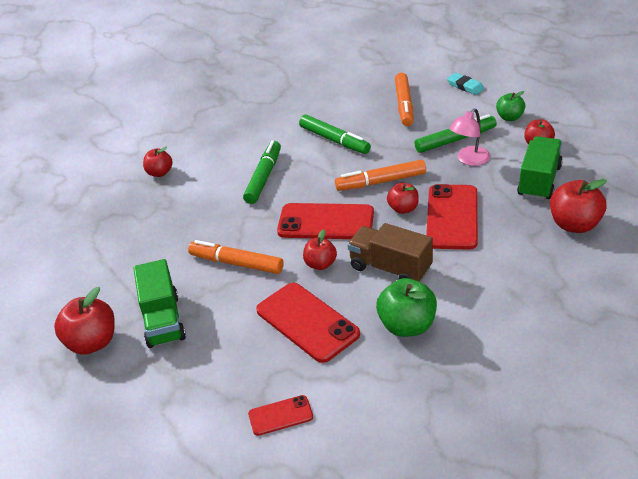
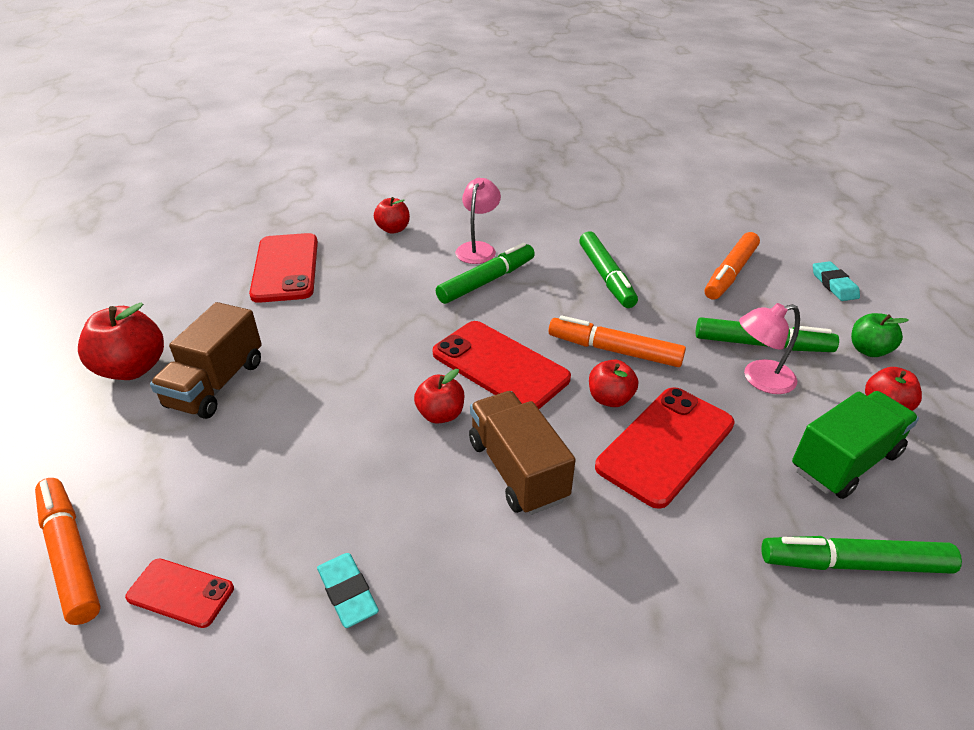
camera: 30 degrees right, 0 degrees up
green truck [133,259,186,348] -> brown truck [150,302,262,419]
orange marker [188,240,284,274] -> orange marker moved to [35,478,101,625]
red phone [256,283,360,363] -> red phone moved to [249,233,318,303]
green apple [376,278,437,337] -> none
red apple [550,179,607,233] -> green marker [761,536,962,574]
none -> turquoise eraser [317,553,379,628]
none -> pink lamp [455,178,501,264]

